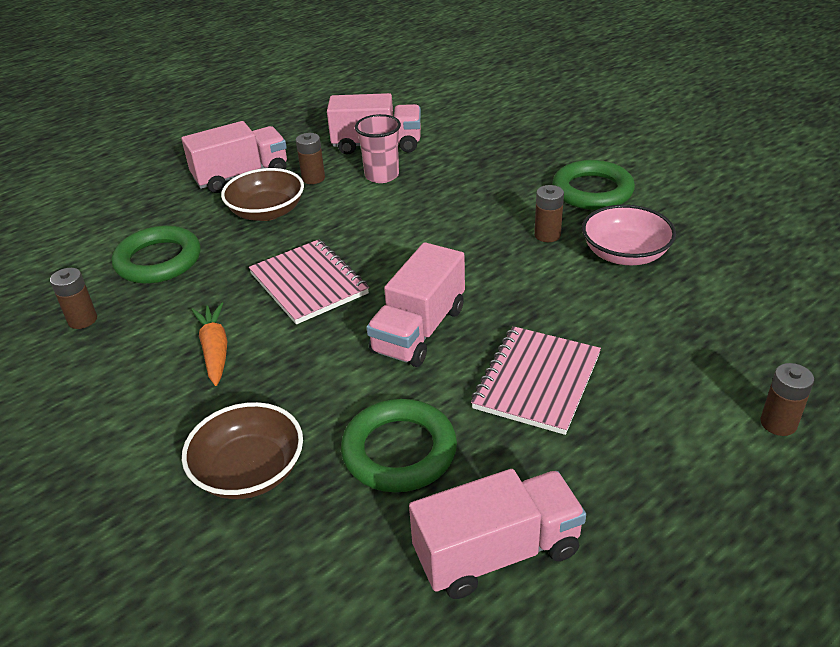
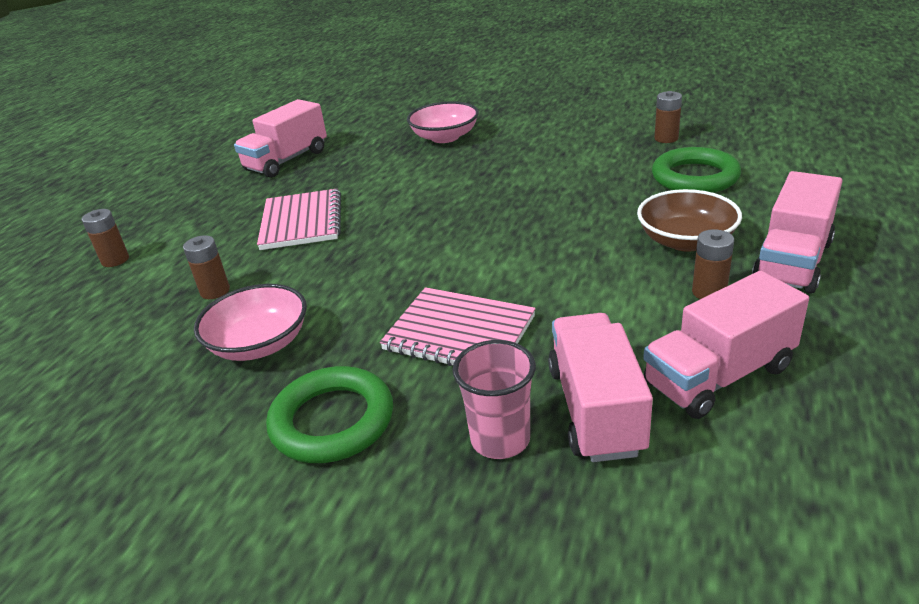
camera: 150 degrees right, 5 degrees down
brown bowl [182,402,303,499] -> pink bowl [407,101,479,143]
orange carrot [191,302,227,386] -> none
pink notebook [249,239,369,324] -> pink notebook moved to [380,287,536,366]
green ring [341,399,457,492] -> none
pink cup [355,114,401,183] -> pink cup moved to [452,340,536,459]
pink truck [367,242,465,367] -> pink truck moved to [548,313,653,462]
brown battery [534,185,564,242] -> brown battery moved to [183,235,230,299]

